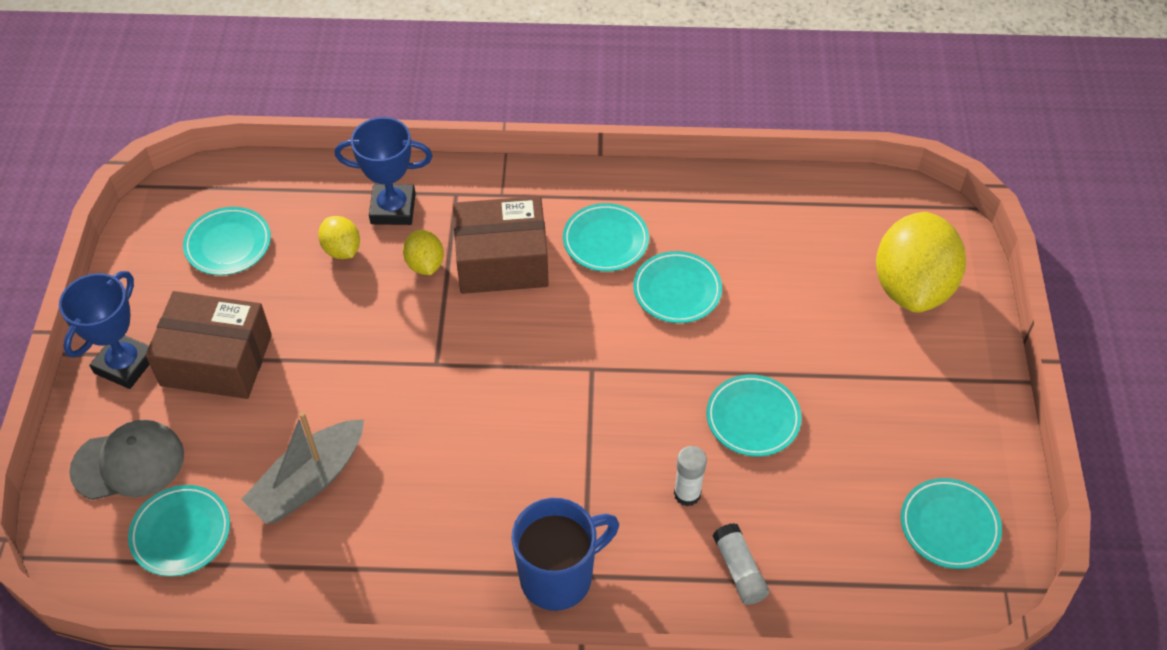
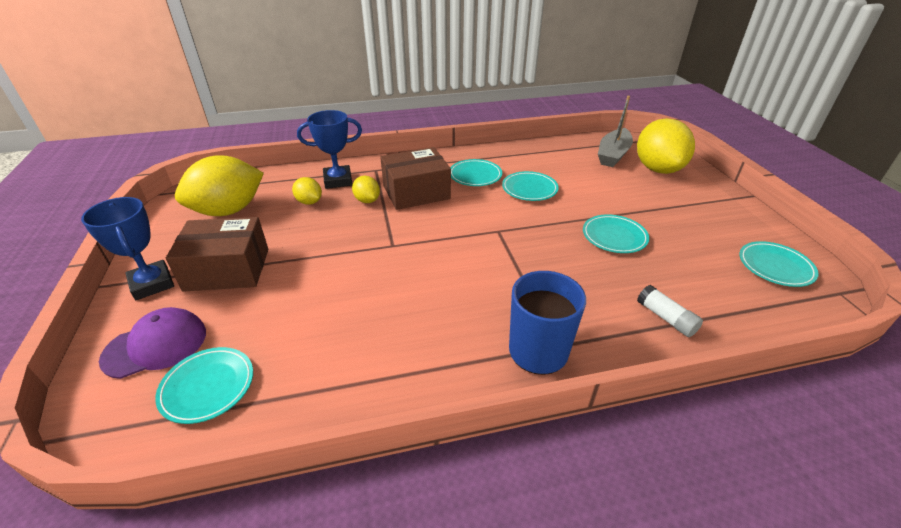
camera: 15 degrees left, 15 degrees down
blue trophy [59,271,150,389] -> blue trophy turned 45 degrees counterclockwise [81,197,174,300]
grey cap [69,420,184,500] -> purple cap [99,307,206,379]
turquoise plate [183,207,271,275] -> yellow lemon [175,155,264,216]
grey boat [241,412,364,524] -> grey boat moved to [598,96,633,167]
white glue stick [674,446,707,507] -> none

